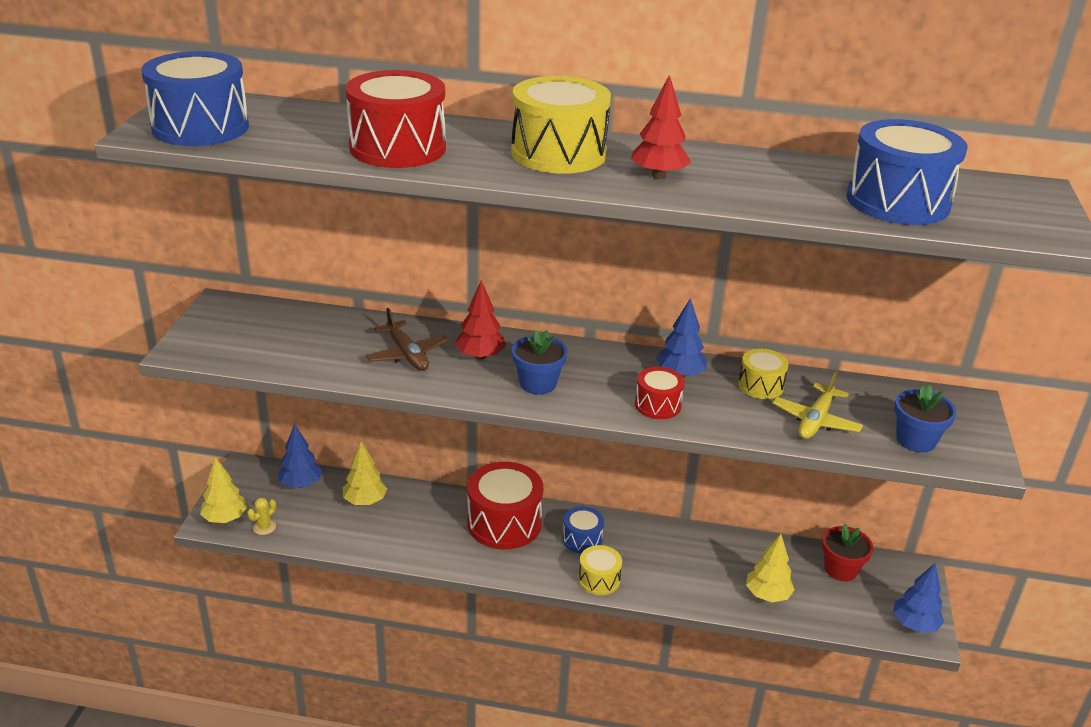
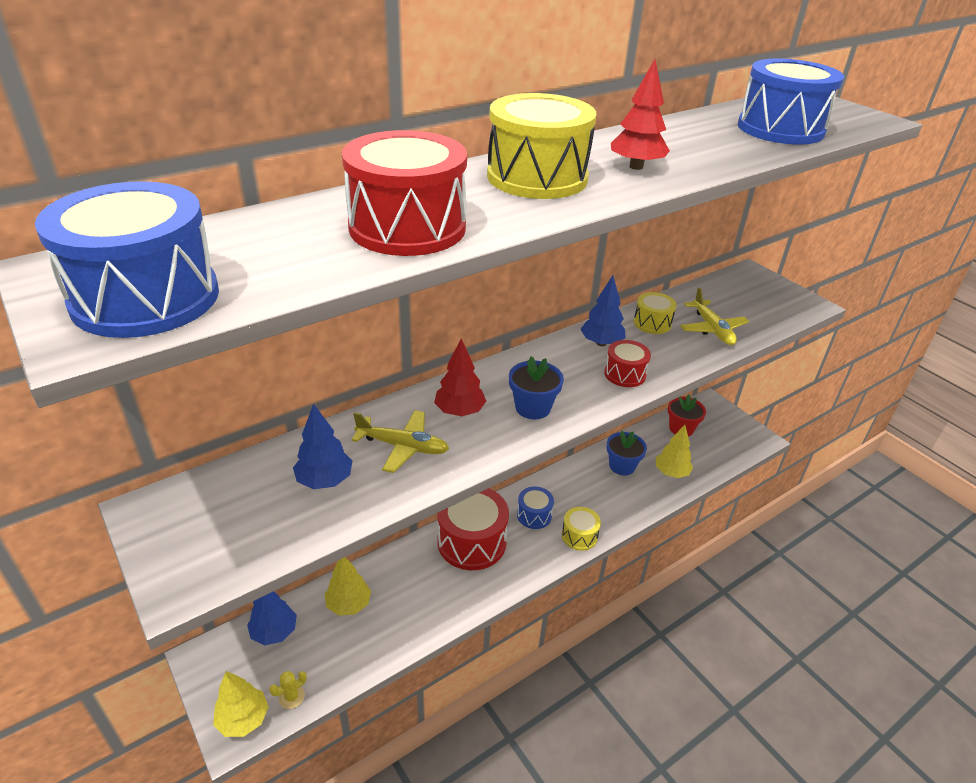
camera: 45 degrees left, 5 degrees up
yellow cactus [247,498,276,535] -> yellow cactus turned 60 degrees clockwise [269,671,307,709]
brown plane [366,308,448,371] -> yellow plane [351,410,449,473]
blue tree [893,563,944,633] -> blue tree moved to [293,404,352,489]
blue flower pot [895,385,956,453] -> blue flower pot moved to [607,430,647,476]

